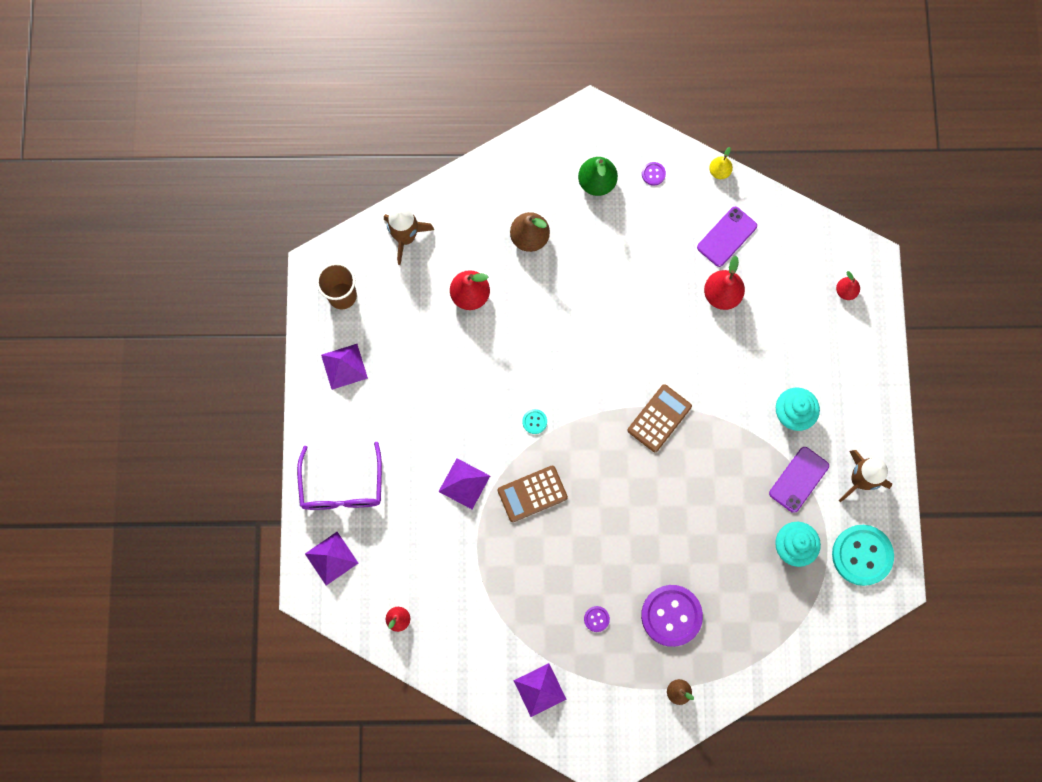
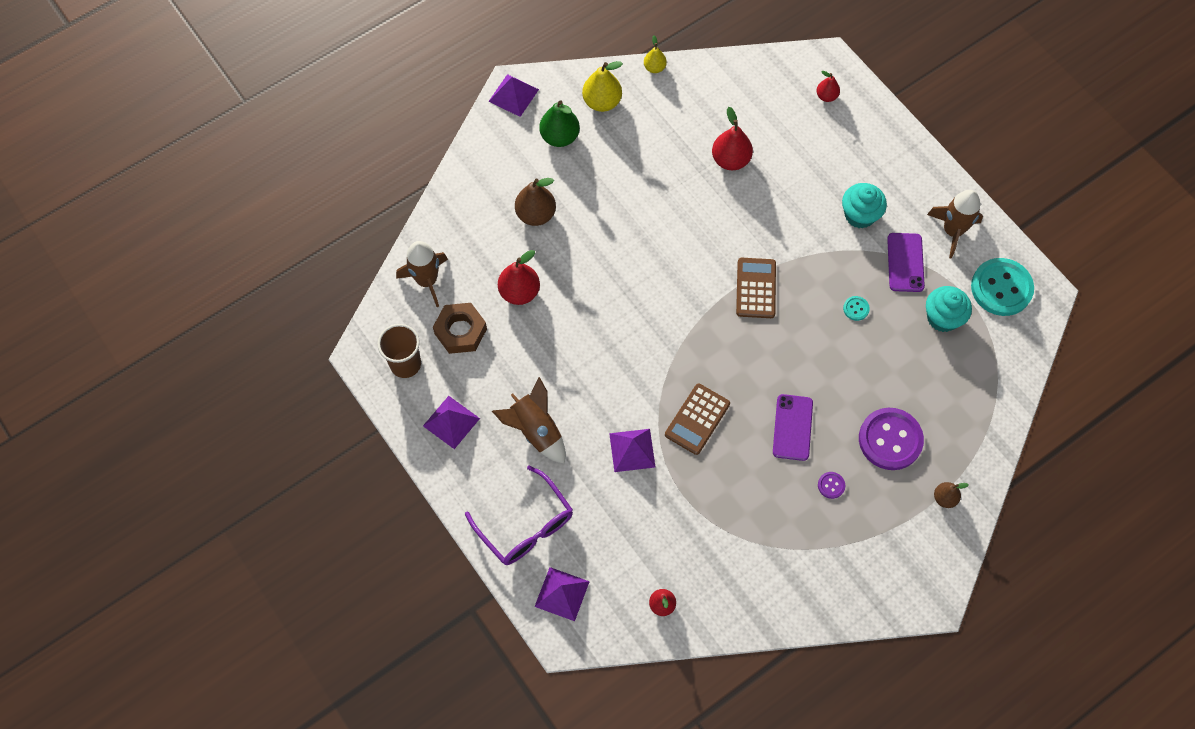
camera: 35 degrees left, 10 degrees down
purple pyramid [513,663,567,717] -> purple pyramid moved to [488,74,539,117]
turquoise button [522,409,547,434] -> turquoise button moved to [843,296,870,321]
purple button [642,162,666,186] -> yellow pear [582,61,623,112]
purple phone [697,207,757,267] -> purple phone moved to [773,394,813,461]
none -> brown nut [433,303,487,354]
none -> brown rocket [492,377,566,464]

